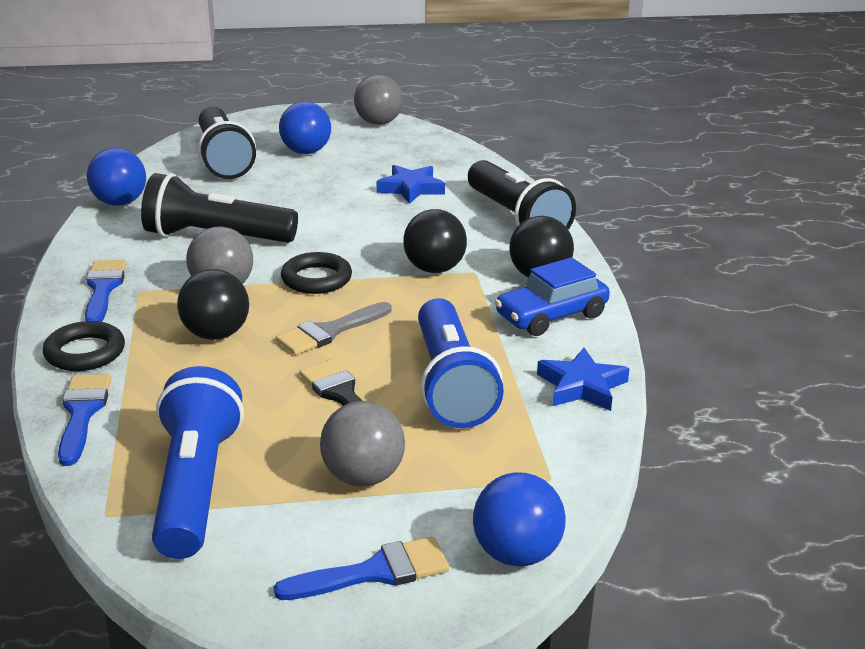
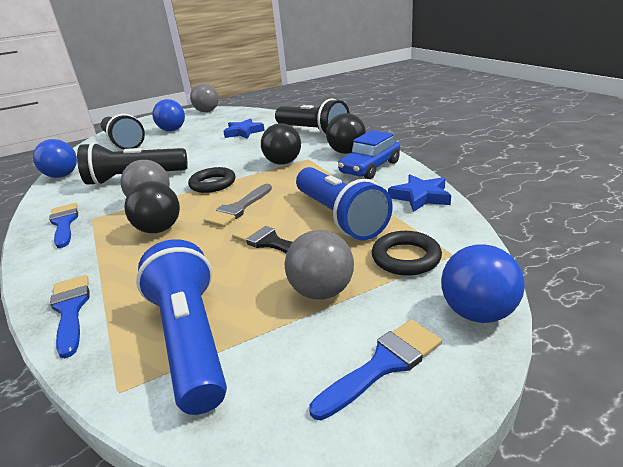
camera: 15 degrees left, 0 degrees up
black ring [43,321,125,371] -> black ring moved to [372,231,442,276]

